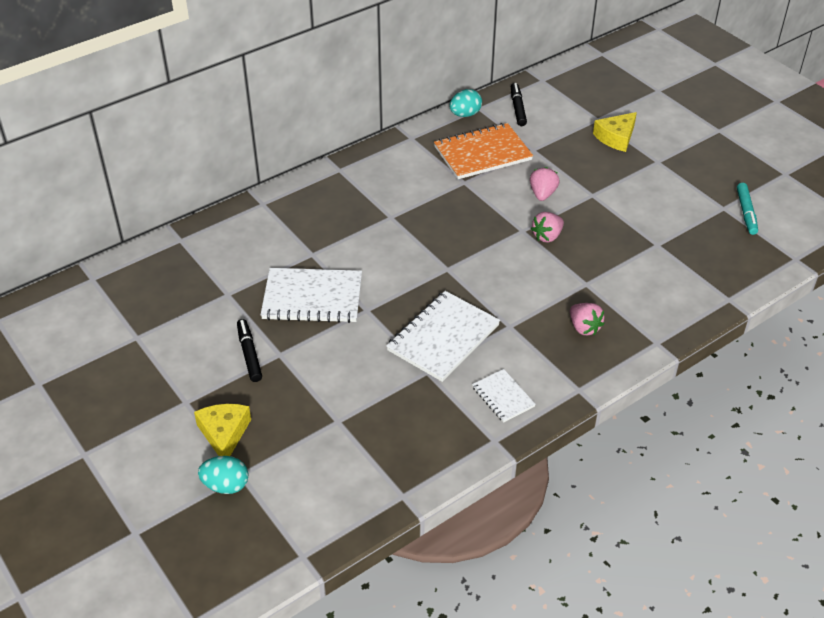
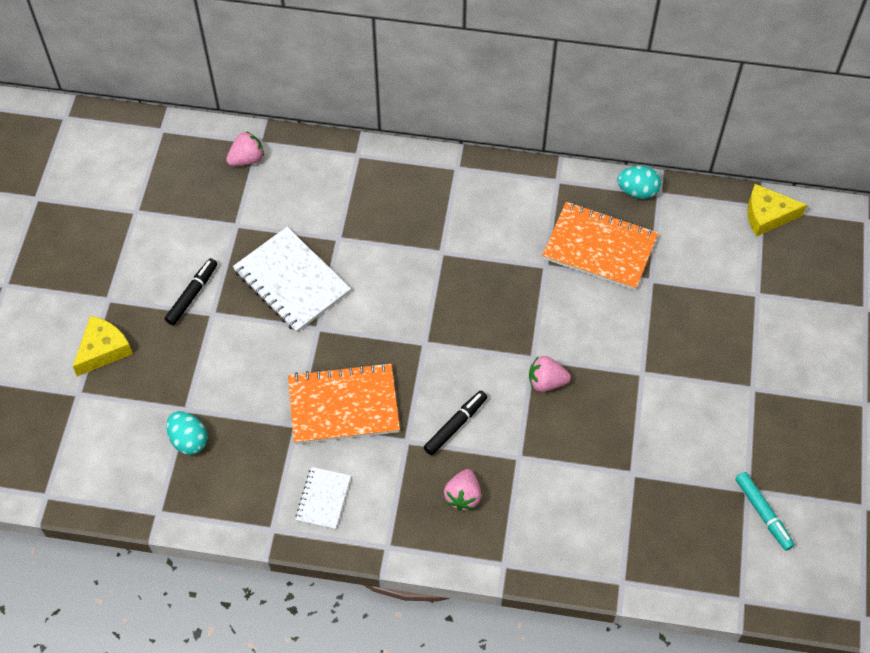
camera: 45 degrees right, 15 degrees up
turquoise egg [198,456,248,494] -> turquoise egg moved to [166,411,208,455]
white notebook [386,291,500,382] -> orange notebook [288,363,400,444]
black marker [511,83,527,126] -> black marker moved to [424,391,487,455]
pink strawberry [530,167,560,201] -> pink strawberry moved to [226,131,264,166]
yellow cheese [593,112,637,152] -> yellow cheese moved to [747,184,807,237]
turquoise marker [737,183,758,235] -> turquoise marker turned 75 degrees counterclockwise [735,472,795,551]

